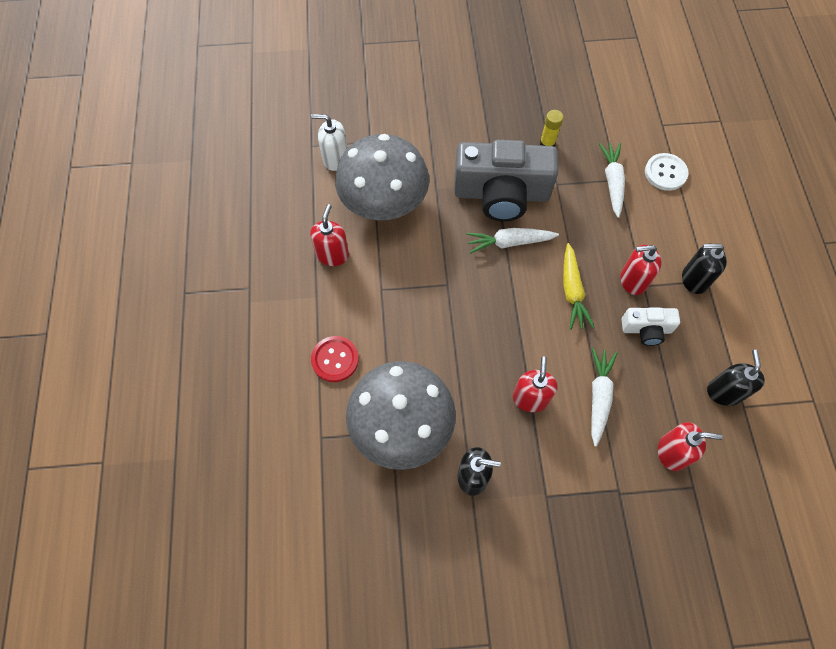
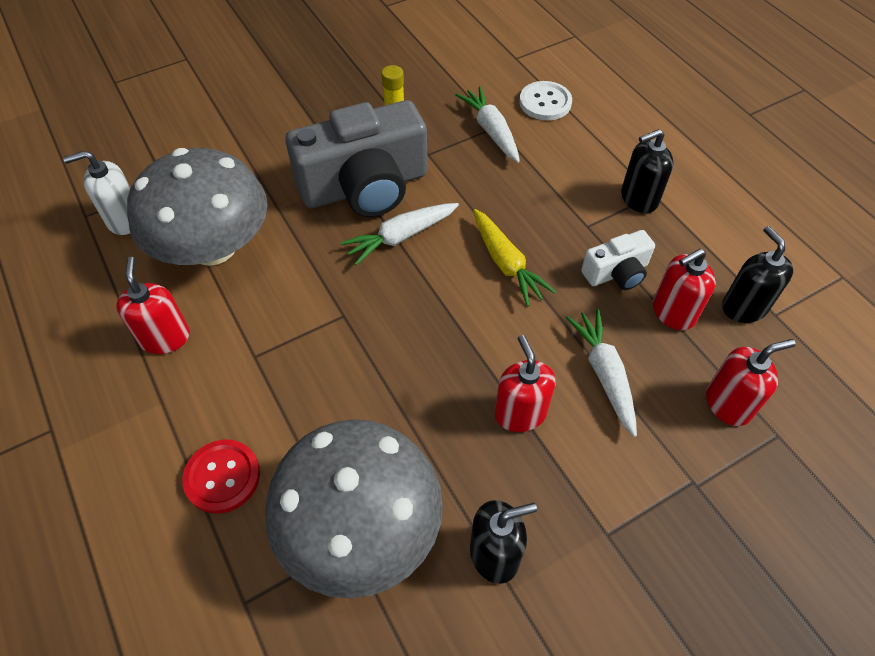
camera: 25 degrees left, 10 degrees down
red soap dispenser [620,245,662,295] -> red soap dispenser moved to [653,249,716,330]

